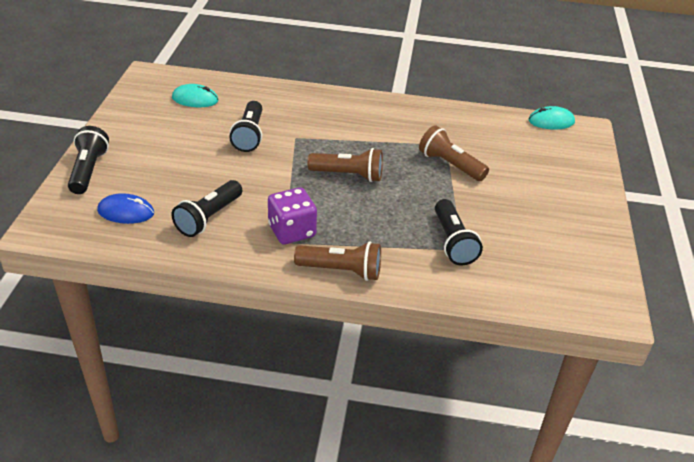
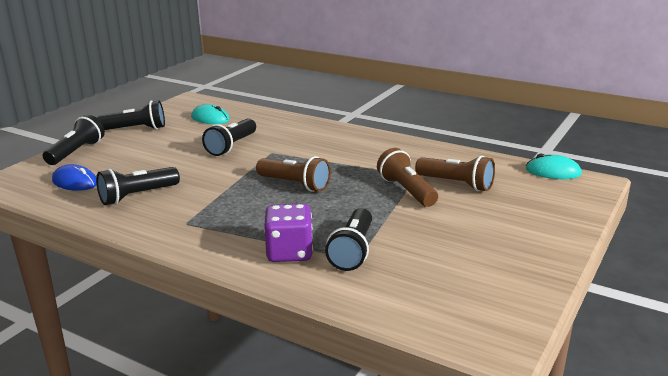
camera: 25 degrees right, 15 degrees down
purple dice [268,187,317,244] -> purple dice moved to [264,204,313,262]
brown flashlight [294,241,381,281] -> brown flashlight moved to [415,156,495,191]
none -> black flashlight [97,101,165,130]

